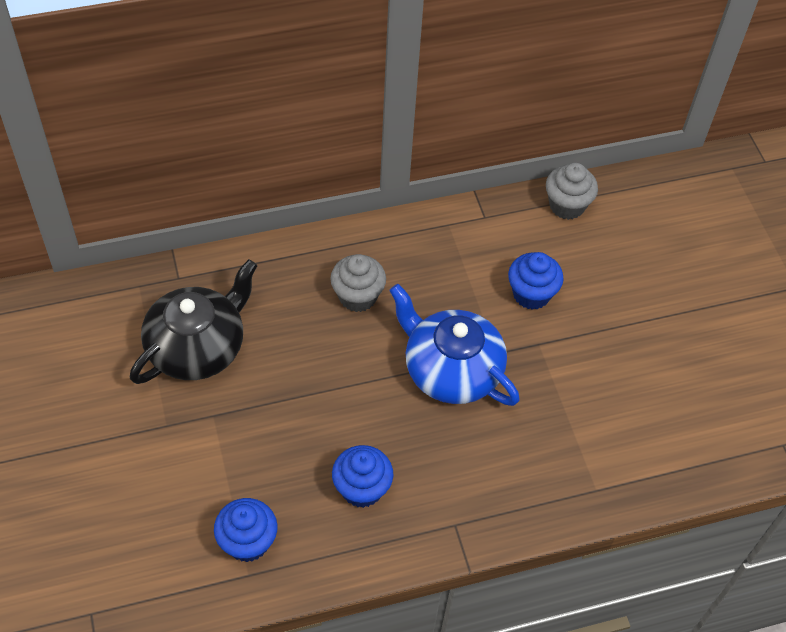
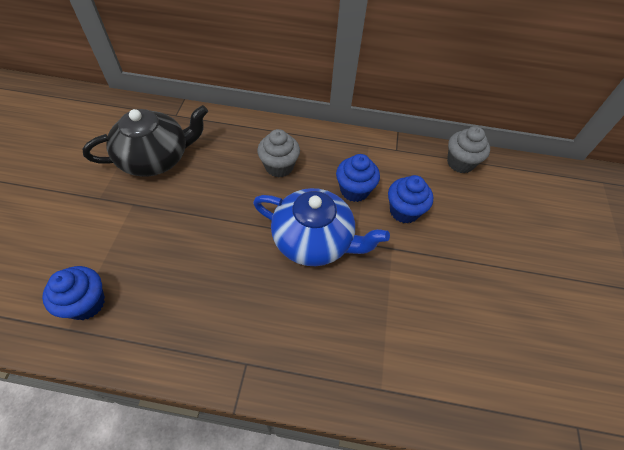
camera: 25 degrees right, 0 degrees up
blue cupcake [332,445,394,508] -> blue cupcake moved to [336,154,380,202]
blue teapot [389,284,520,406] -> blue teapot turned 135 degrees clockwise [253,188,390,266]

